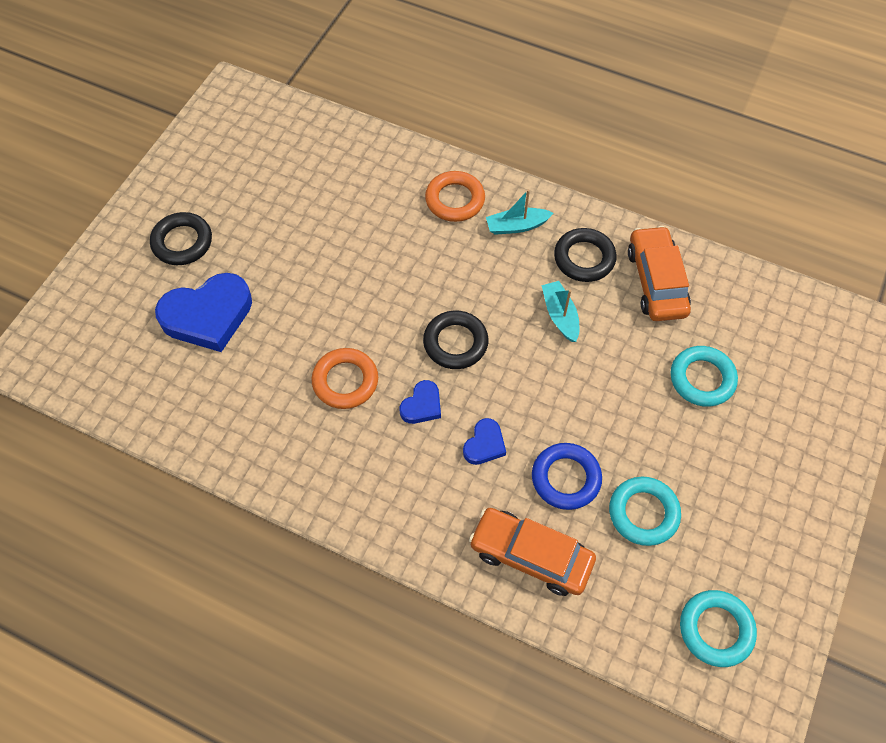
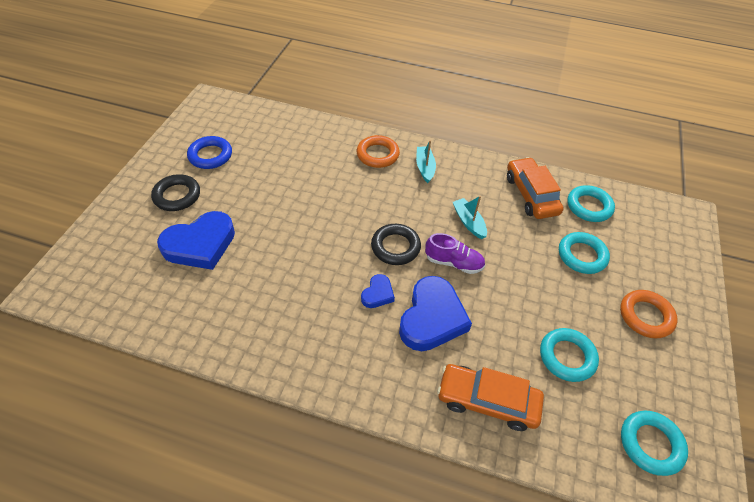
camera: 10 degrees left, 10 degrees down
orange ring [312,348,378,409] -> orange ring moved to [620,290,677,338]
blue heart [463,418,506,465] -> blue heart [399,276,472,351], size x2.04
turquoise boat [486,189,554,235] -> turquoise boat turned 105 degrees clockwise [416,140,436,183]
blue ring [532,443,602,510] -> blue ring moved to [187,136,232,169]
black ring [554,228,616,282] -> none
none -> purple shoe [425,233,485,274]
none -> turquoise ring [567,185,615,222]

